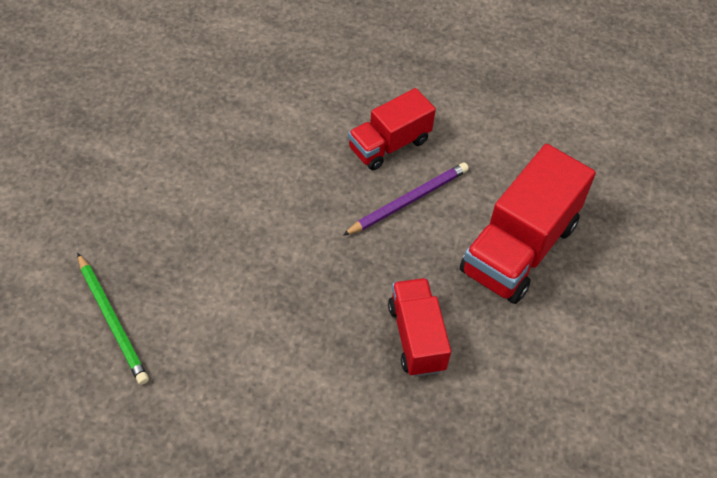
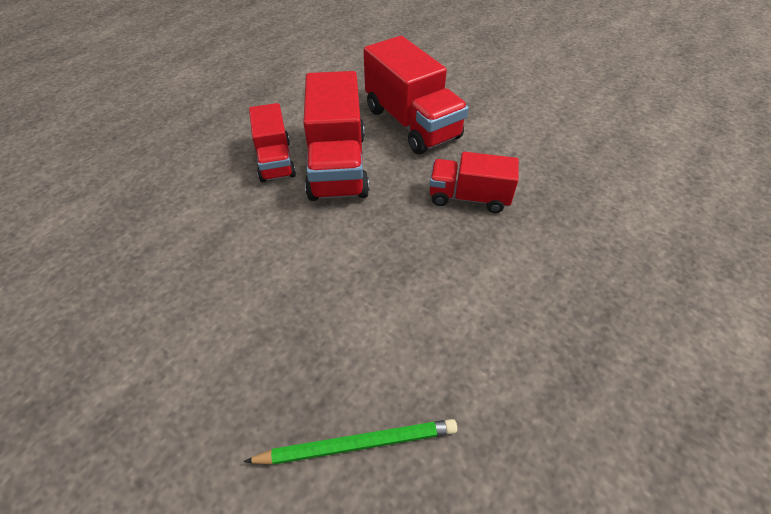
camera: 65 degrees left, 5 degrees down
purple pencil [343,163,469,235] -> red truck [303,71,369,201]

